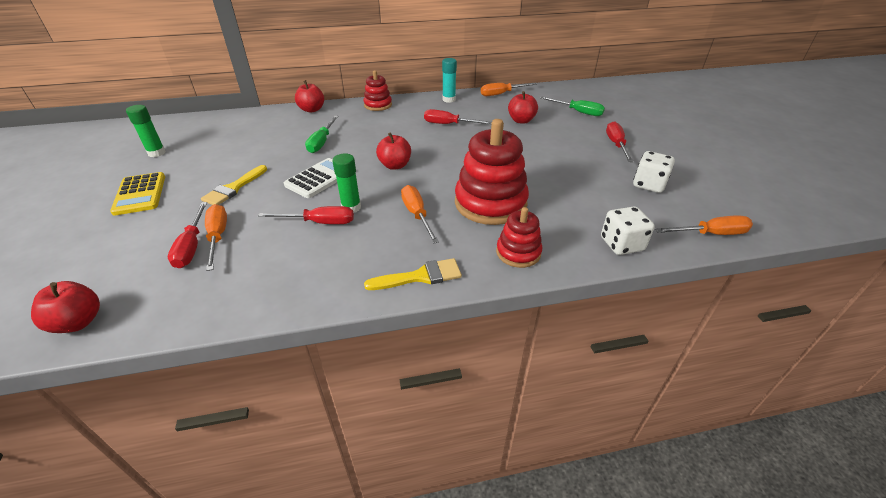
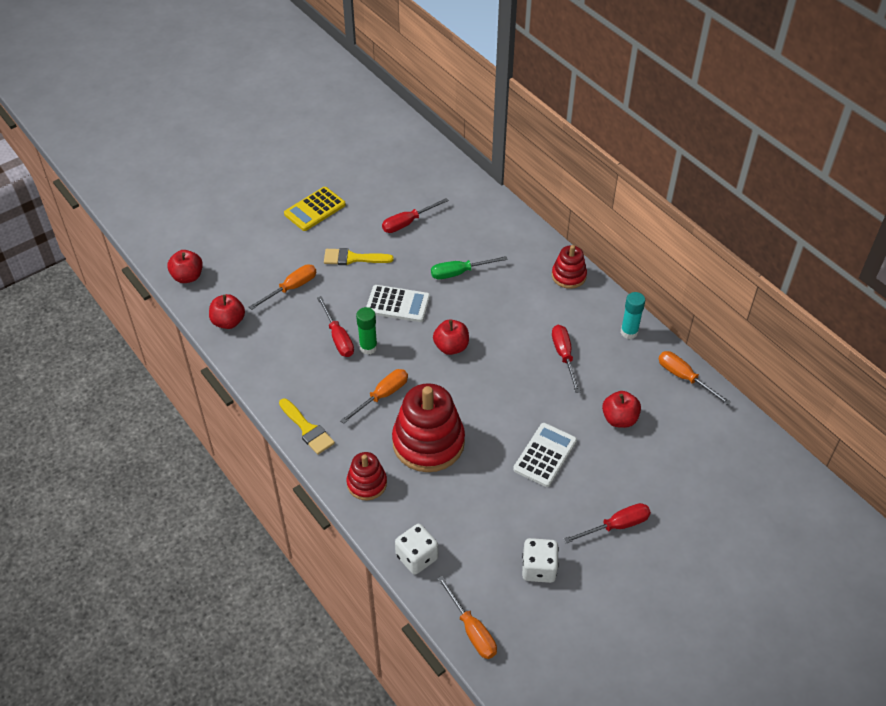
camera: 65 degrees right, 10 degrees up
green glue stick [126,105,166,157] -> none
red screwdriver [168,202,207,268] -> red screwdriver moved to [382,198,449,233]
red apple [295,80,324,112] -> red apple moved to [209,294,245,329]
green screwdriver [541,97,605,116] -> none
none -> white calculator [513,423,577,487]

